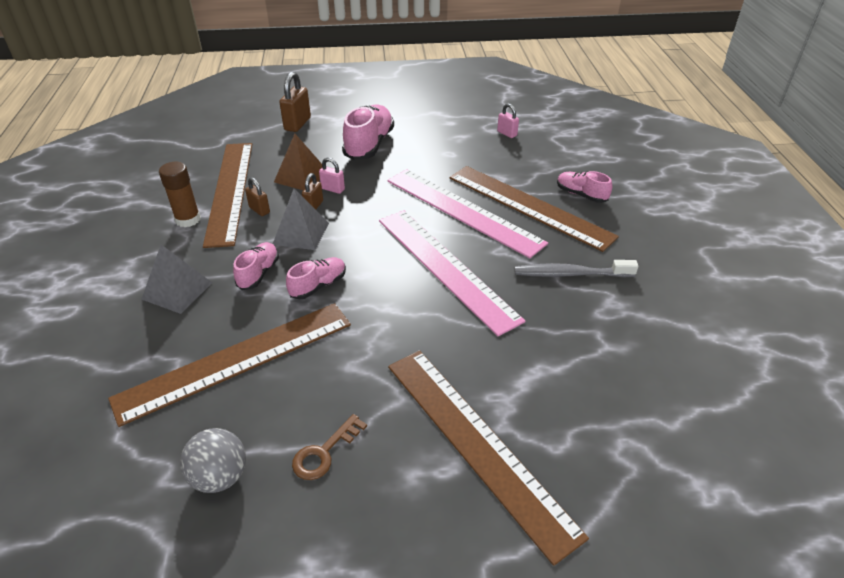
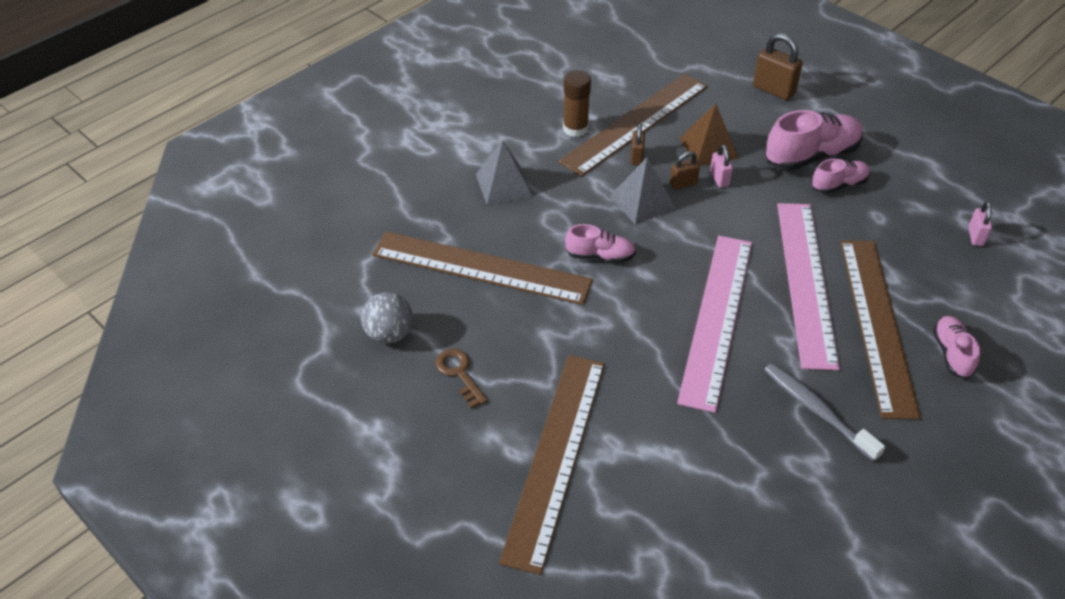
camera: 50 degrees right, 5 degrees up
pink shoe [233,242,279,290] -> pink shoe moved to [812,159,870,194]
brown padlock [279,72,311,132] -> brown padlock turned 60 degrees clockwise [753,33,803,100]
brown key [292,414,367,480] -> brown key turned 60 degrees clockwise [436,349,488,408]

